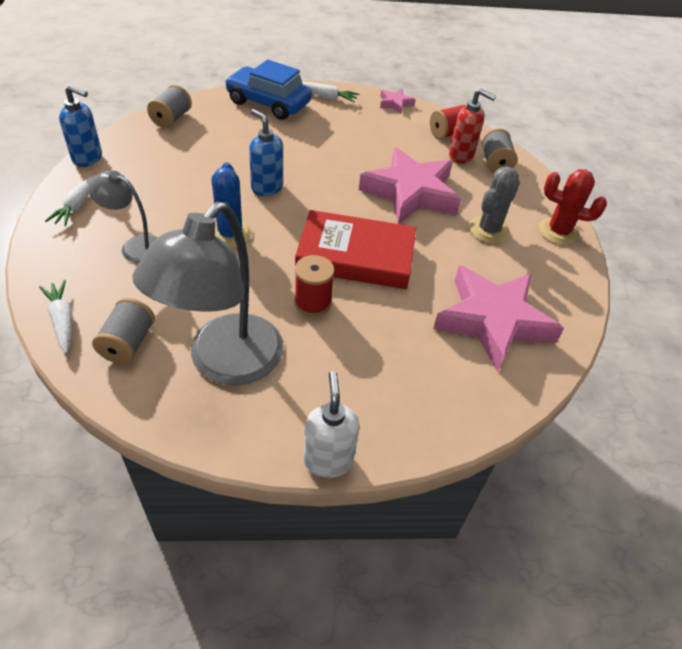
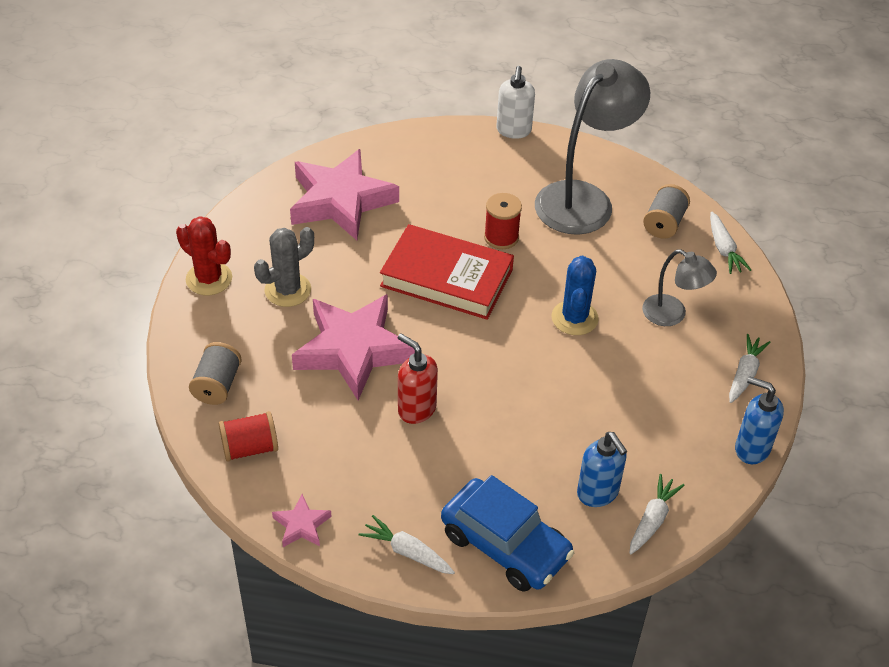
camera: 165 degrees left, 0 degrees up
grey spool [147,85,192,128] -> white carrot [629,474,685,554]
blue soap dispenser [249,109,283,196] -> blue soap dispenser moved to [577,432,627,507]
red soap dispenser [449,88,496,163] -> red soap dispenser moved to [398,334,438,424]

